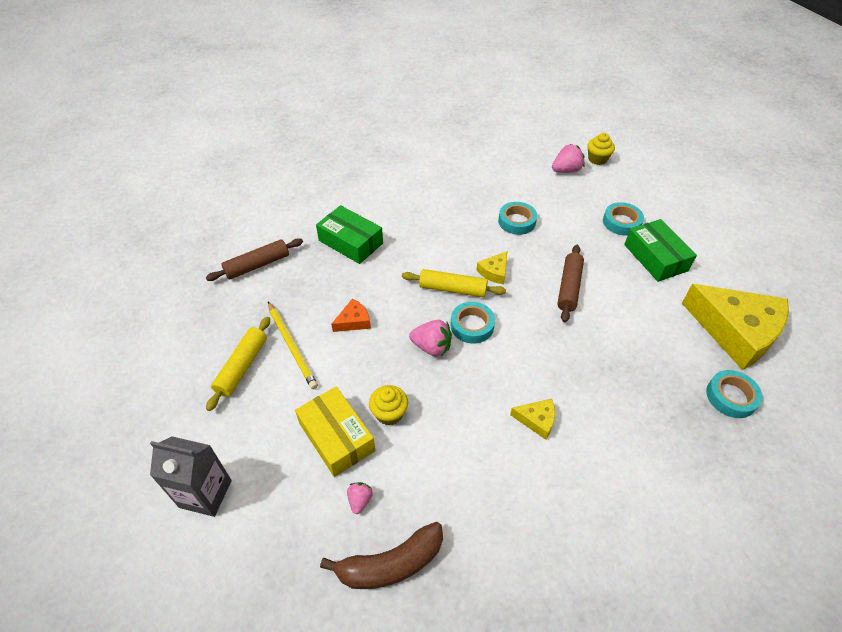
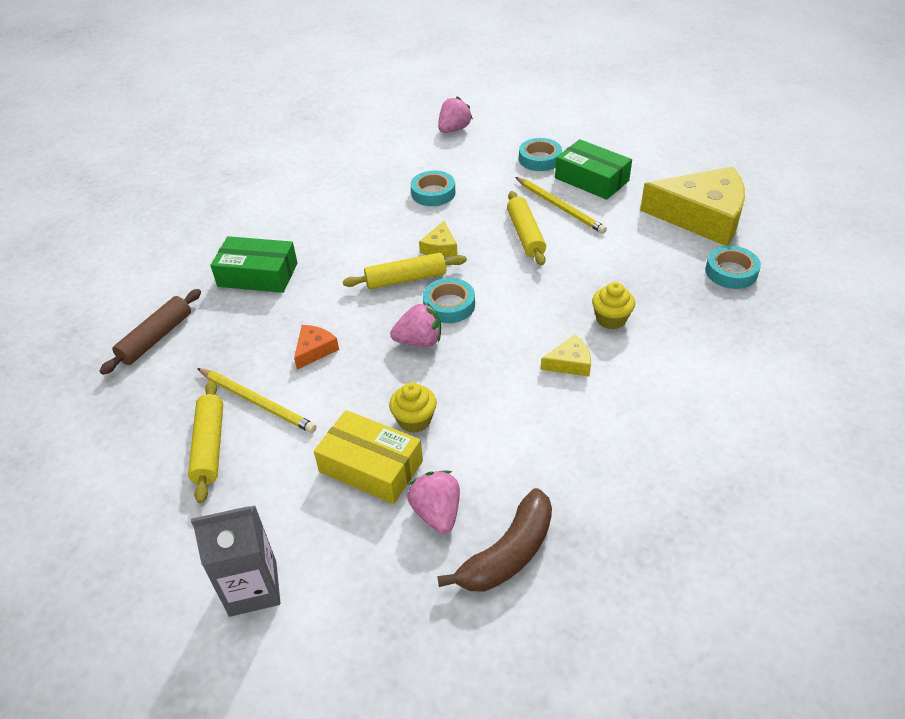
camera: 25 degrees left, 5 degrees down
pink strawberry [347,482,373,514] -> pink strawberry [407,470,460,534], size x1.70
brown rolling pin [557,245,584,322] -> yellow rolling pin [507,191,546,265]
yellow cupcake [587,133,615,165] -> yellow cupcake moved to [592,282,635,330]
none -> yellow pencil [515,177,607,234]

